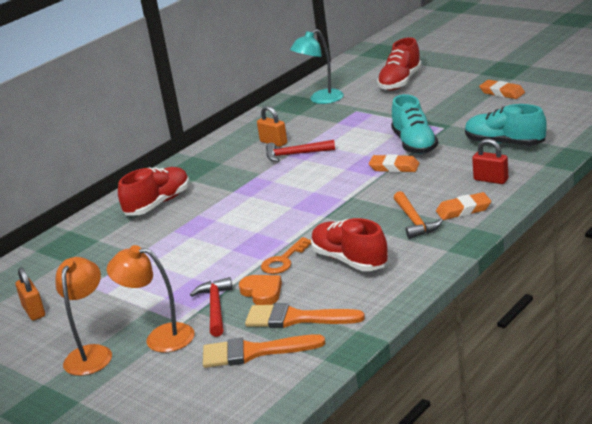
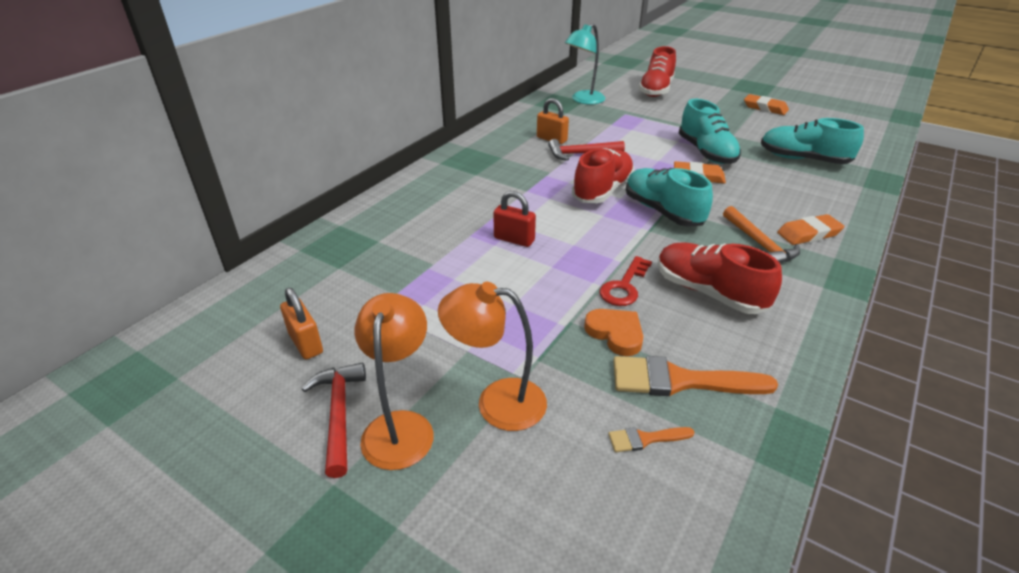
camera: 10 degrees left, 10 degrees up
red shoe [118,167,189,216] -> red shoe moved to [572,148,635,203]
red hammer [190,277,232,337] -> red hammer moved to [302,362,366,478]
orange brush [203,334,325,368] -> orange brush [608,427,694,452], size x0.49
orange key [261,237,311,274] -> red key [600,256,652,306]
red padlock [472,139,508,184] -> red padlock moved to [493,191,536,247]
none -> turquoise shoe [626,168,713,227]

